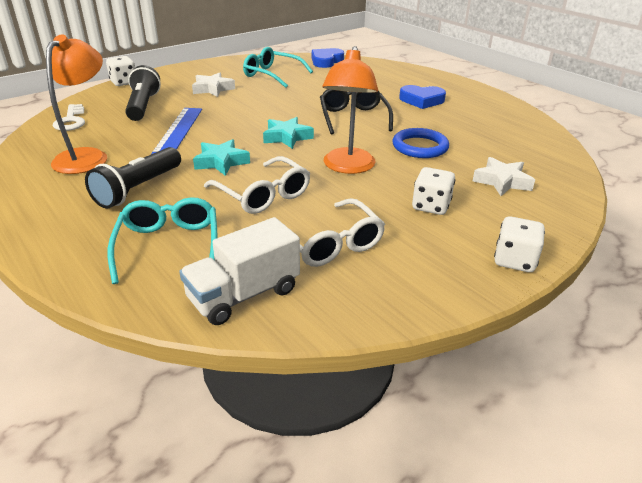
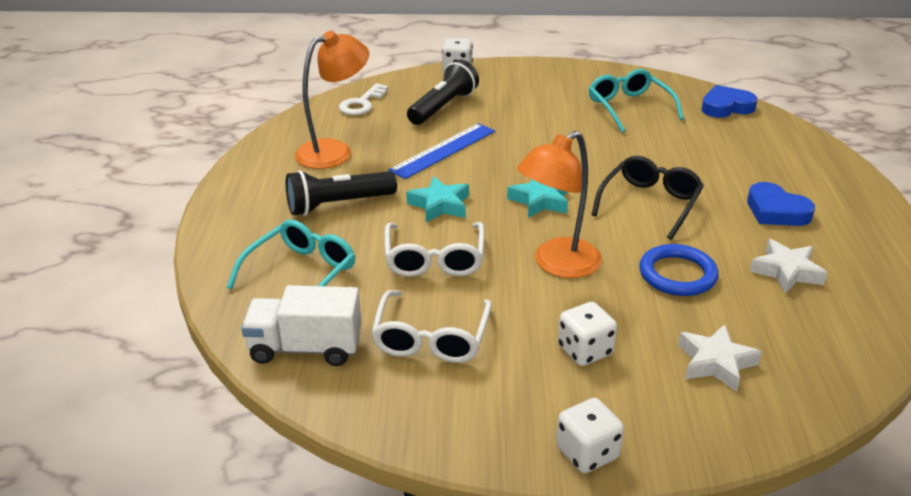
camera: 40 degrees right, 0 degrees up
white star [192,73,235,97] -> white star moved to [750,239,827,294]

